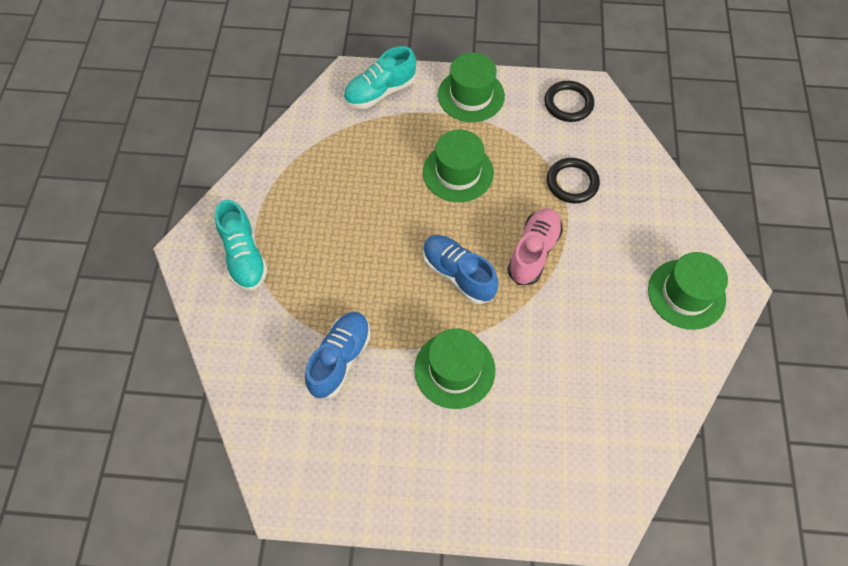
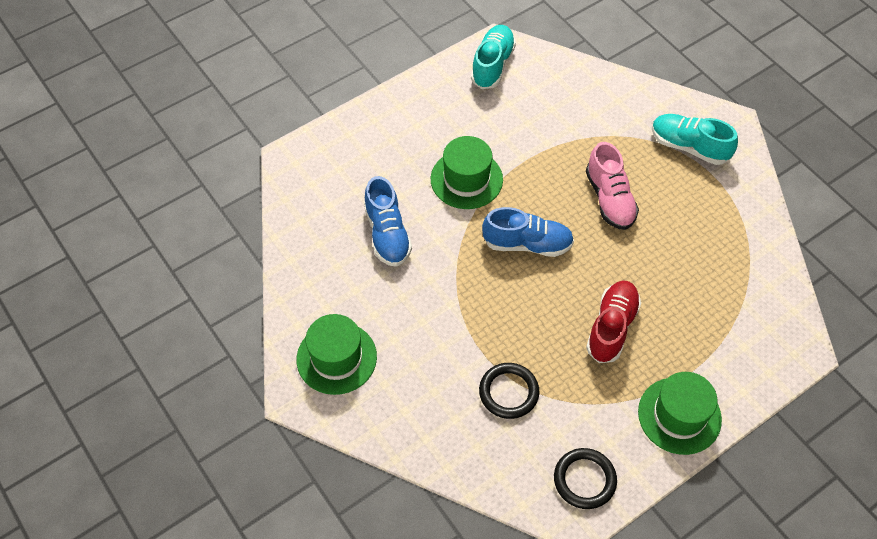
camera: 140 degrees right, 5 degrees down
blue shoe [305,312,370,399] -> blue shoe moved to [364,176,412,267]
turquoise shoe [343,46,416,109] -> turquoise shoe moved to [471,25,516,89]
green hat [423,130,494,202] -> red shoe [586,280,641,363]
pink shoe [507,208,563,285] -> pink shoe moved to [586,142,639,230]

